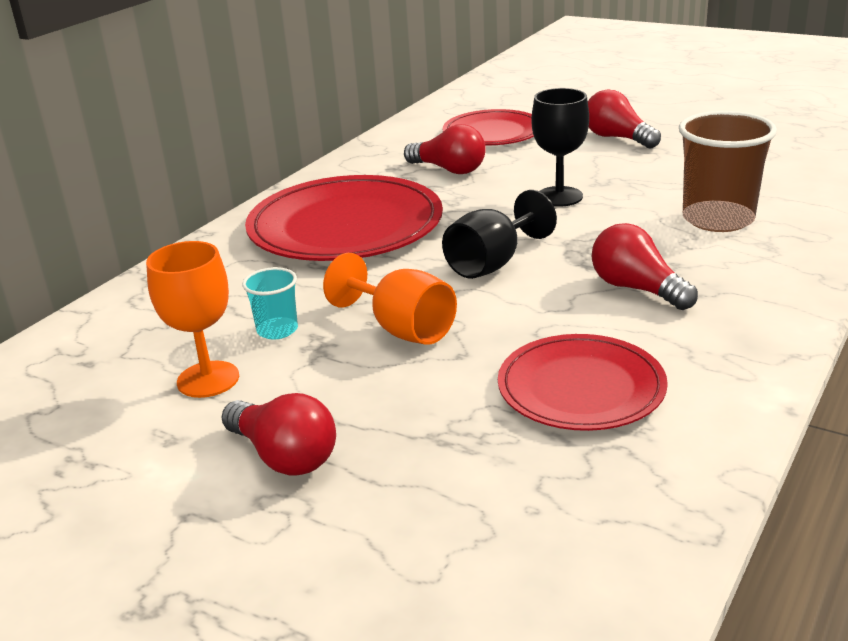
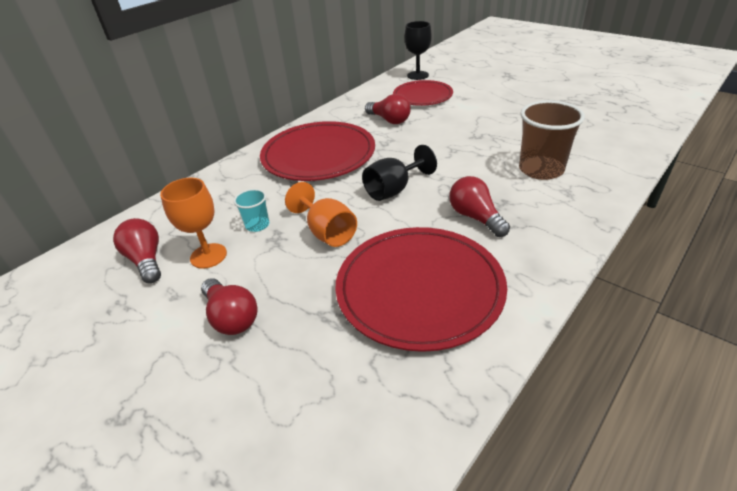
camera: 10 degrees right, 10 degrees up
red plate [498,334,668,431] -> red plate [335,227,507,352], size x1.61
black goblet [531,88,589,207] -> black goblet moved to [405,21,432,80]
red light bulb [588,89,661,149] -> red light bulb moved to [113,218,161,283]

